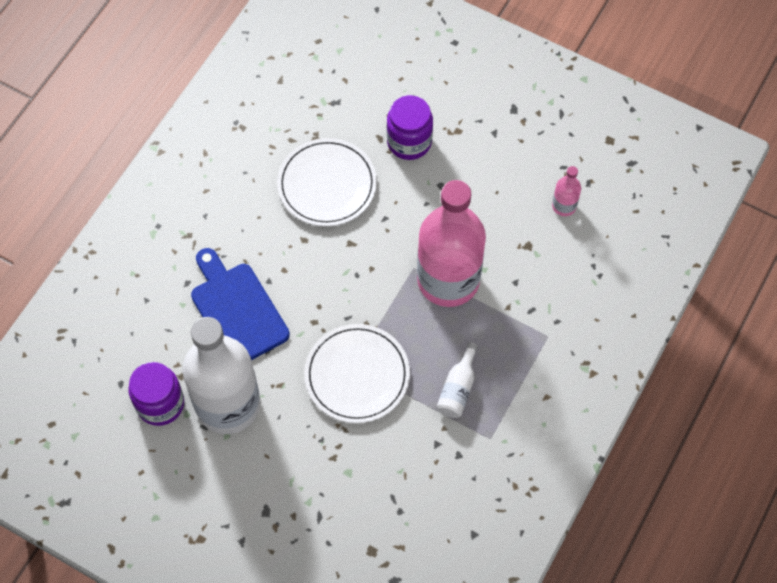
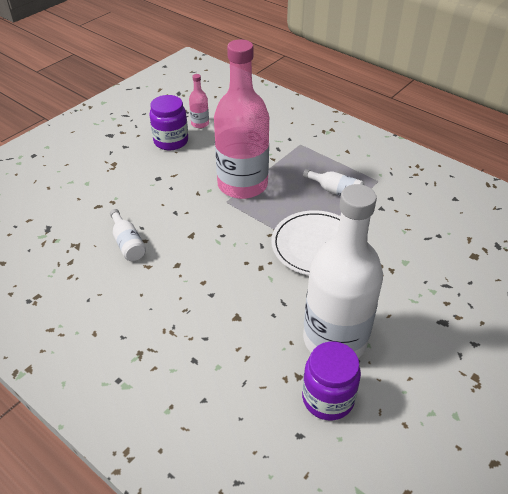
camera: 80 degrees left, 20 degrees down
blue cutting board [191,248,290,360] -> none
white plate [277,138,377,226] -> white bottle [110,209,146,261]
purple jar [387,95,433,160] -> purple jar moved to [150,95,188,150]

